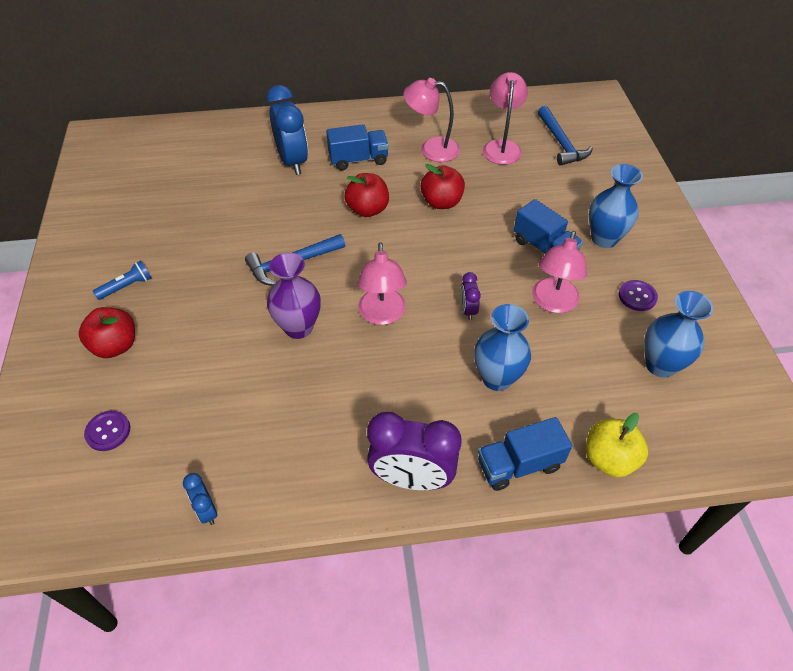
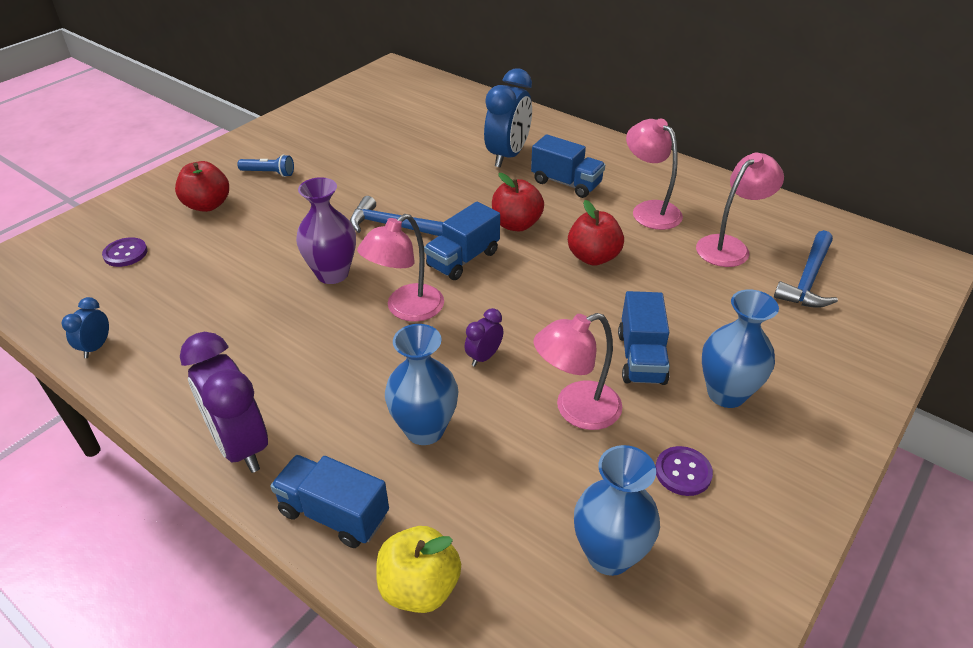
camera: 45 degrees right, 10 degrees down
none -> blue truck [424,202,500,280]

